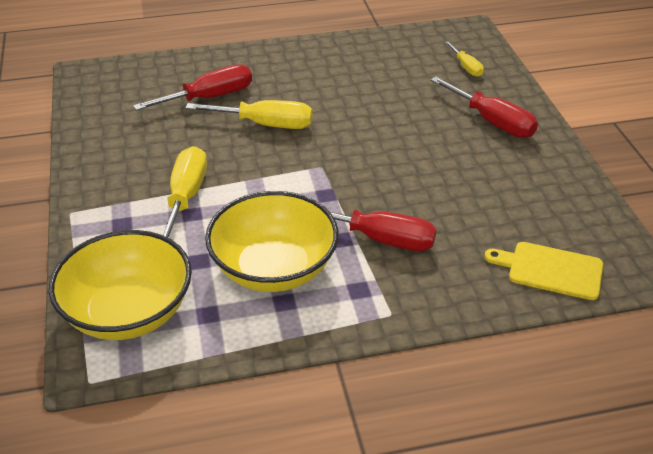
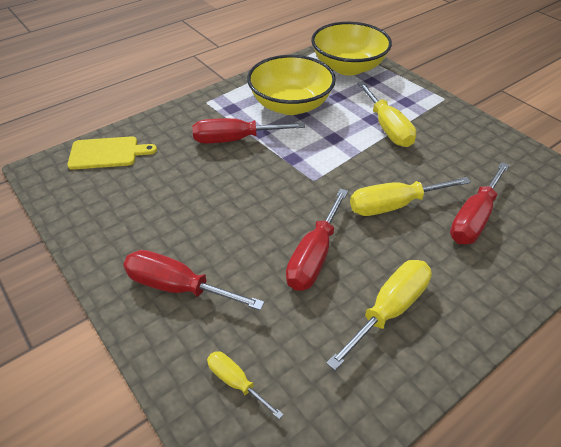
camera: 155 degrees right, 5 degrees up
none -> red screwdriver [286,188,348,291]
none -> yellow screwdriver [326,260,432,370]

